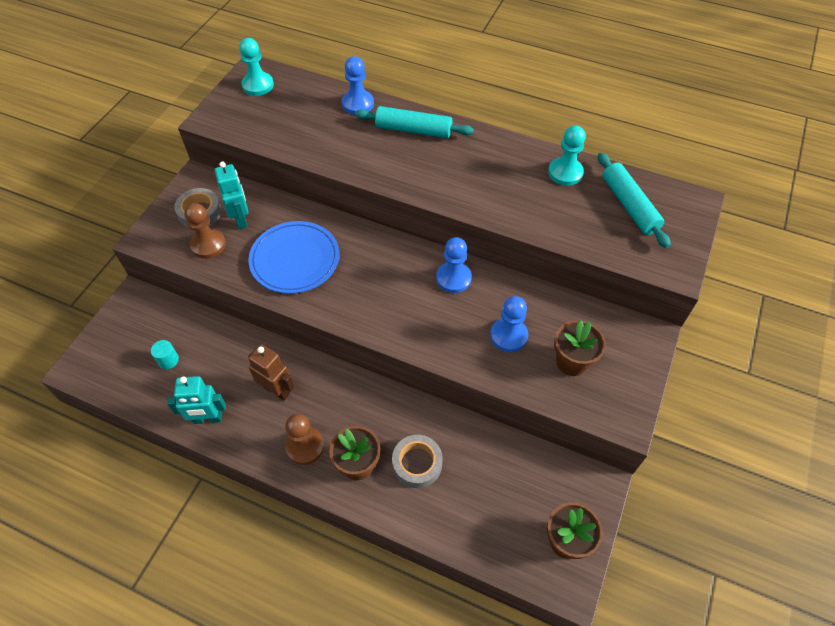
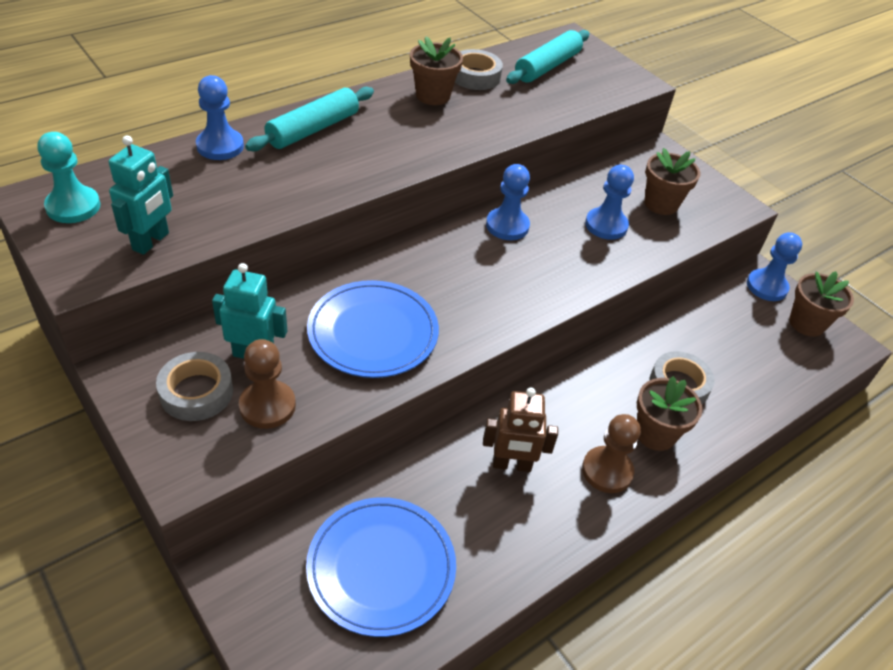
camera: 65 degrees left, 10 degrees down
turquoise cylinder [151,340,179,369] -> blue plate [306,497,456,637]
turquoise robot [167,376,226,424] -> turquoise robot moved to [109,136,173,255]
brown robot [248,344,294,401] -> brown robot turned 150 degrees counterclockwise [483,387,558,472]
turquoise pawn [548,126,586,186] -> grey tape [455,49,503,90]
turquoise rolling pin [598,153,671,248] -> turquoise rolling pin turned 60 degrees counterclockwise [506,30,590,84]
none -> brown flower pot [410,36,463,105]
none -> blue pawn [747,232,802,301]

